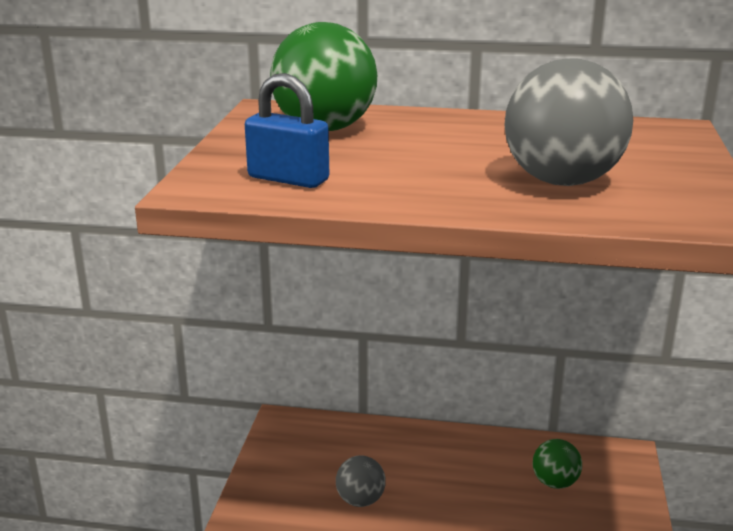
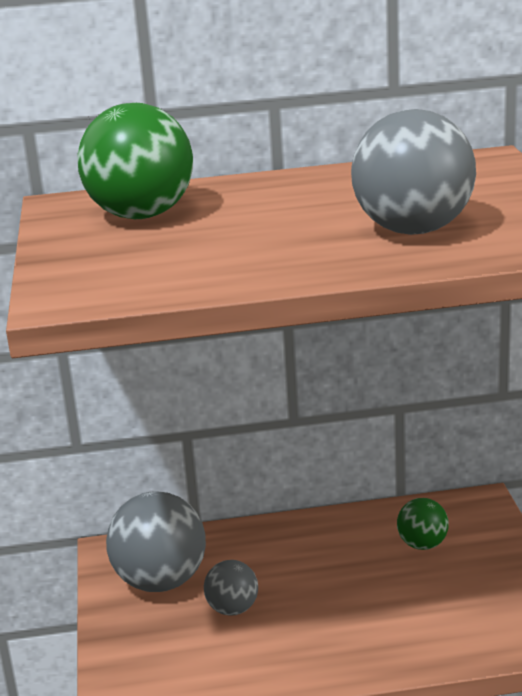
camera: 15 degrees left, 0 degrees up
blue padlock [245,73,329,188] -> none
none -> grey ball [106,491,206,592]

